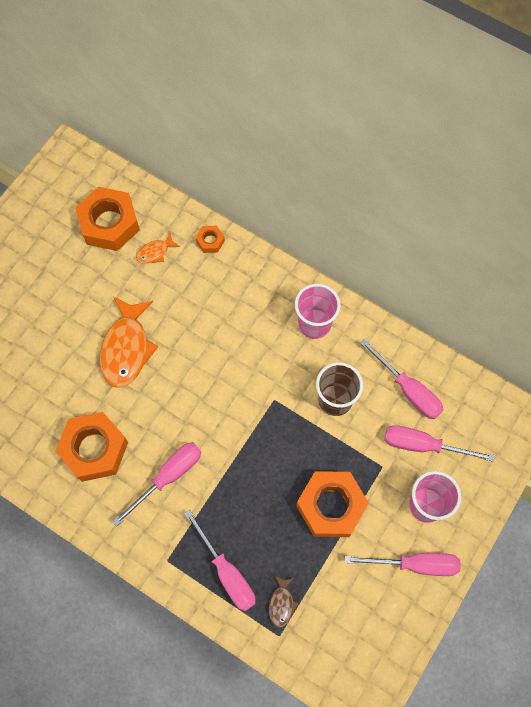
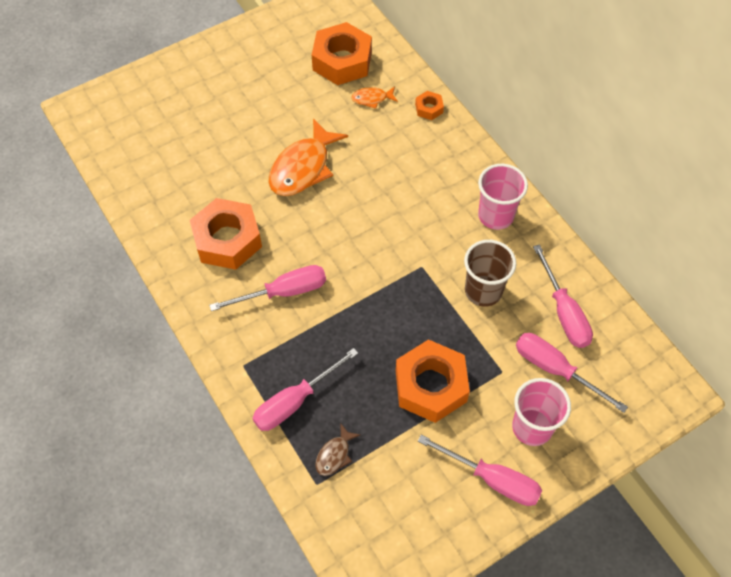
camera: 25 degrees right, 10 degrees down
pink screwdriver [184,510,256,611] -> pink screwdriver turned 60 degrees clockwise [253,348,358,431]

